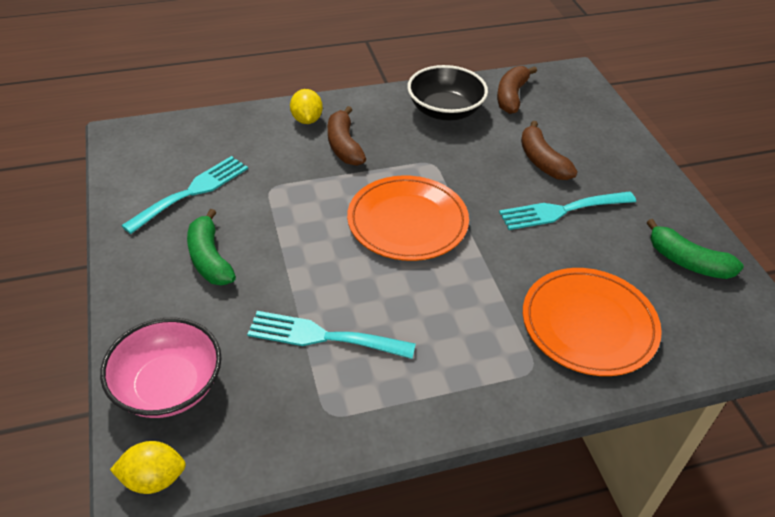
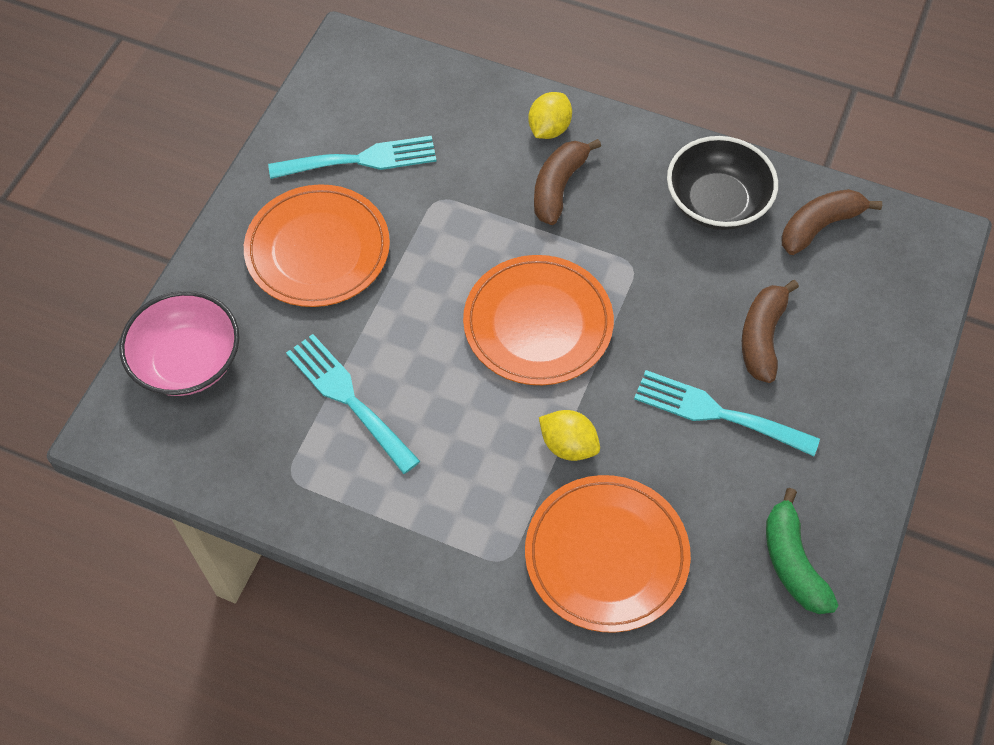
camera: 40 degrees right, 15 degrees up
yellow lemon [110,441,186,494] -> yellow lemon moved to [539,410,600,461]
green banana [187,209,236,285] -> orange plate [244,184,390,307]

